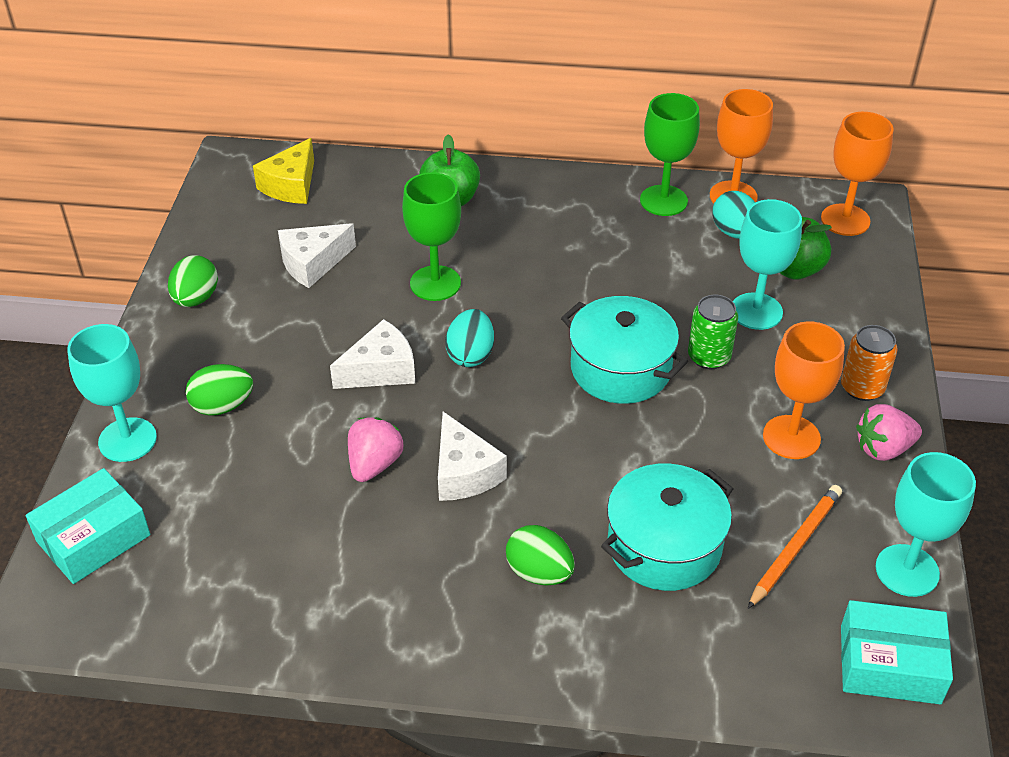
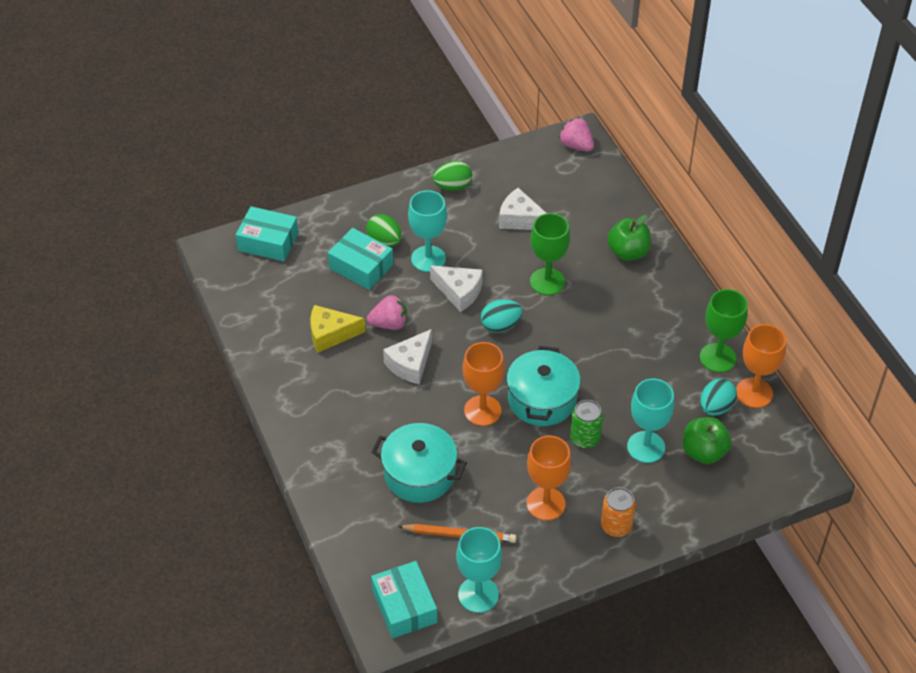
camera: 60 degrees right, 5 degrees up
turquoise goblet [67,324,157,462] -> turquoise goblet moved to [408,190,447,272]
yellow cheese [253,138,314,204] -> yellow cheese moved to [310,305,366,353]
green egg [506,525,575,586] -> none
orange goblet [821,112,894,236] -> orange goblet moved to [463,342,505,426]
pink strawberry [856,404,922,461] -> pink strawberry moved to [559,118,594,152]
none -> turquoise box [328,228,393,290]

